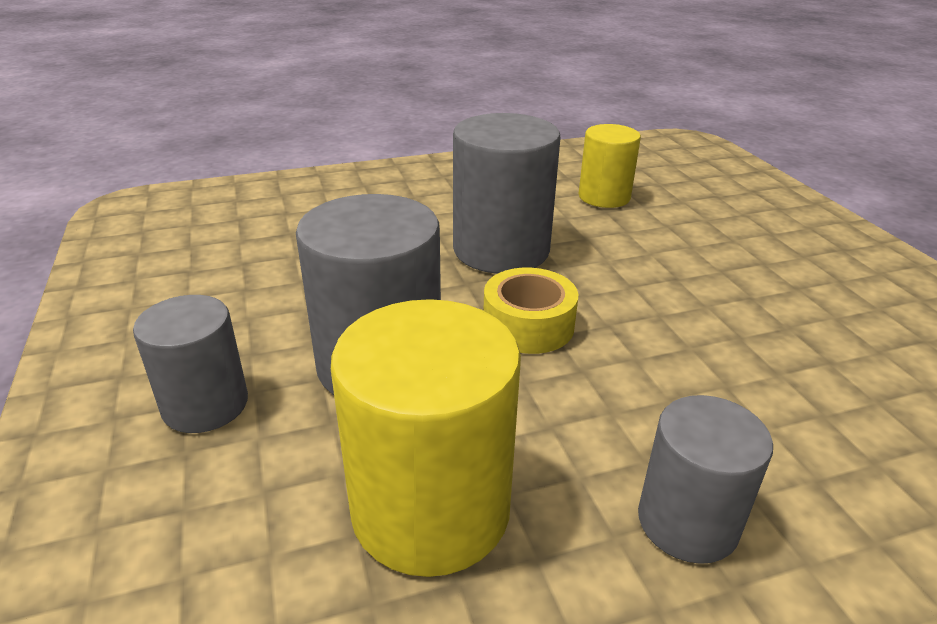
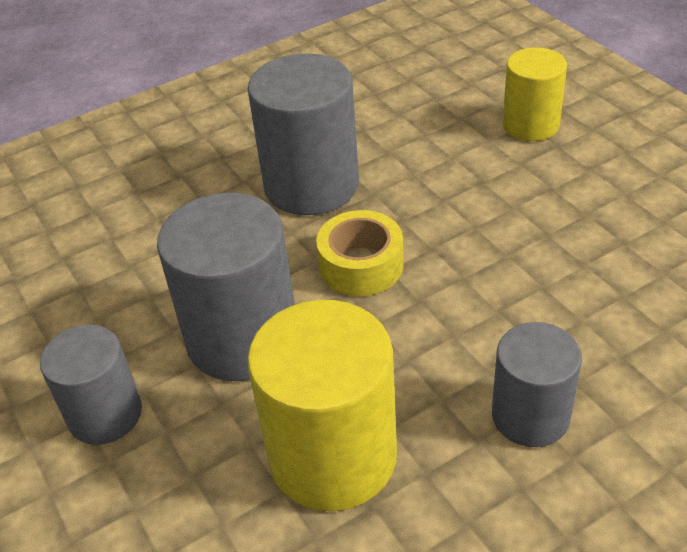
camera: 10 degrees left, 10 degrees up
yellow cylinder [579,124,641,208] -> yellow cylinder moved to [503,47,567,141]

